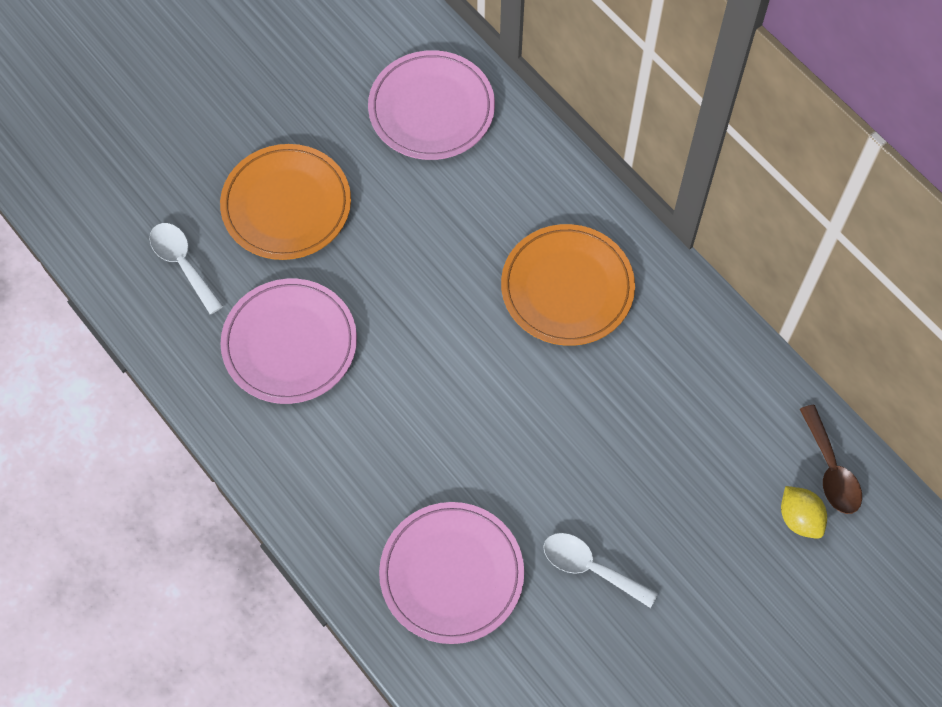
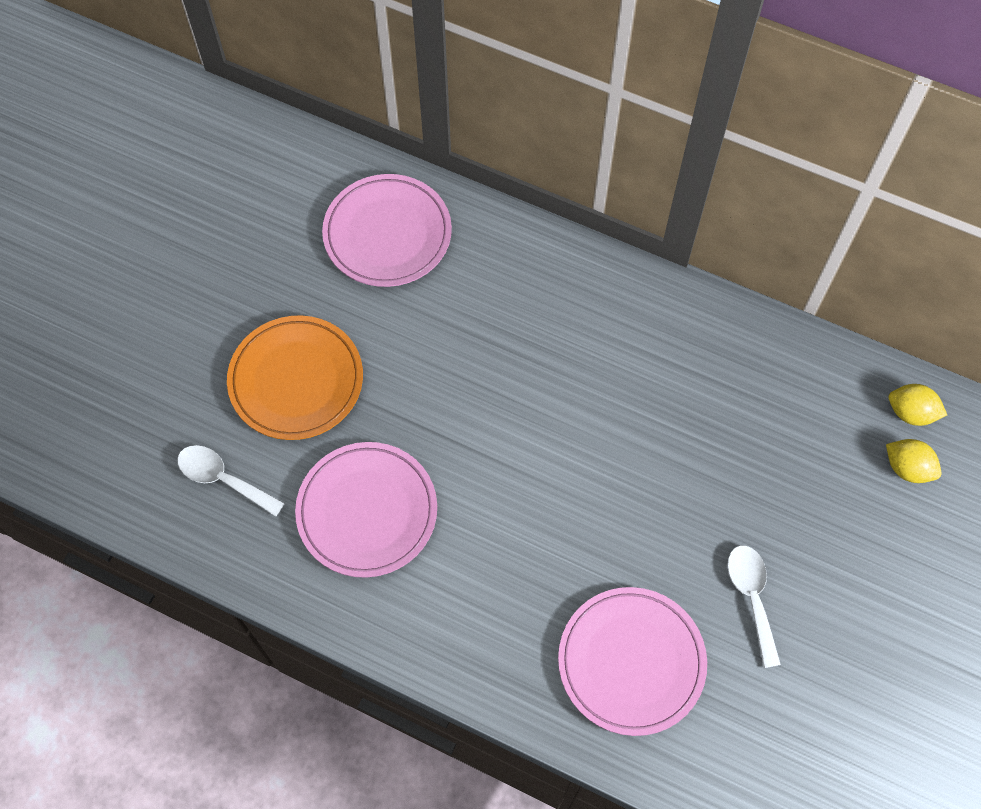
camera: 25 degrees left, 0 degrees up
orange plate [501,224,635,346] -> none
white spoon [543,533,658,608] -> white spoon turned 75 degrees clockwise [727,545,781,668]
brown spoon [800,405,862,514] -> yellow lemon [889,384,947,426]

